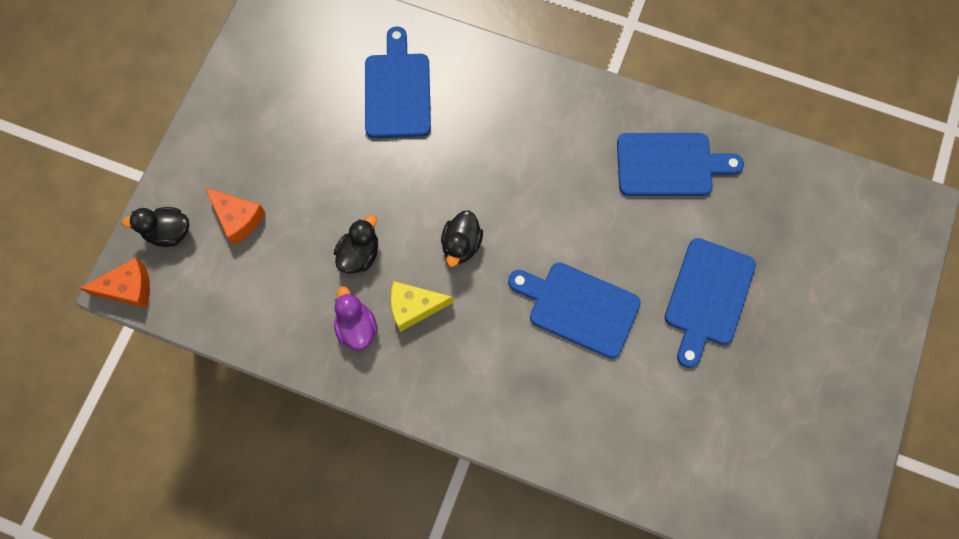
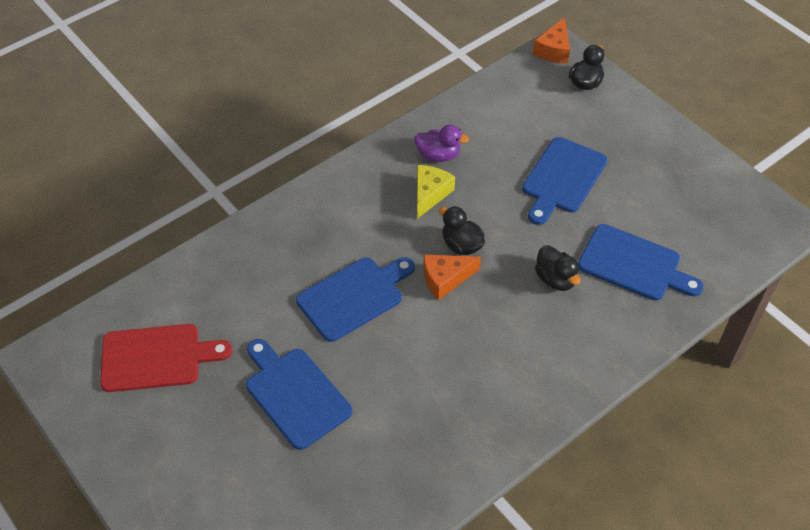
camera: 120 degrees right, 20 degrees down
orange cheese [205,187,266,245] -> orange cheese moved to [423,254,481,301]
black duck [334,215,378,273] -> black duck moved to [535,245,581,291]
blue cutting board [617,133,744,196] -> blue cutting board moved to [522,137,607,225]
none -> red cutting board [100,324,232,392]

